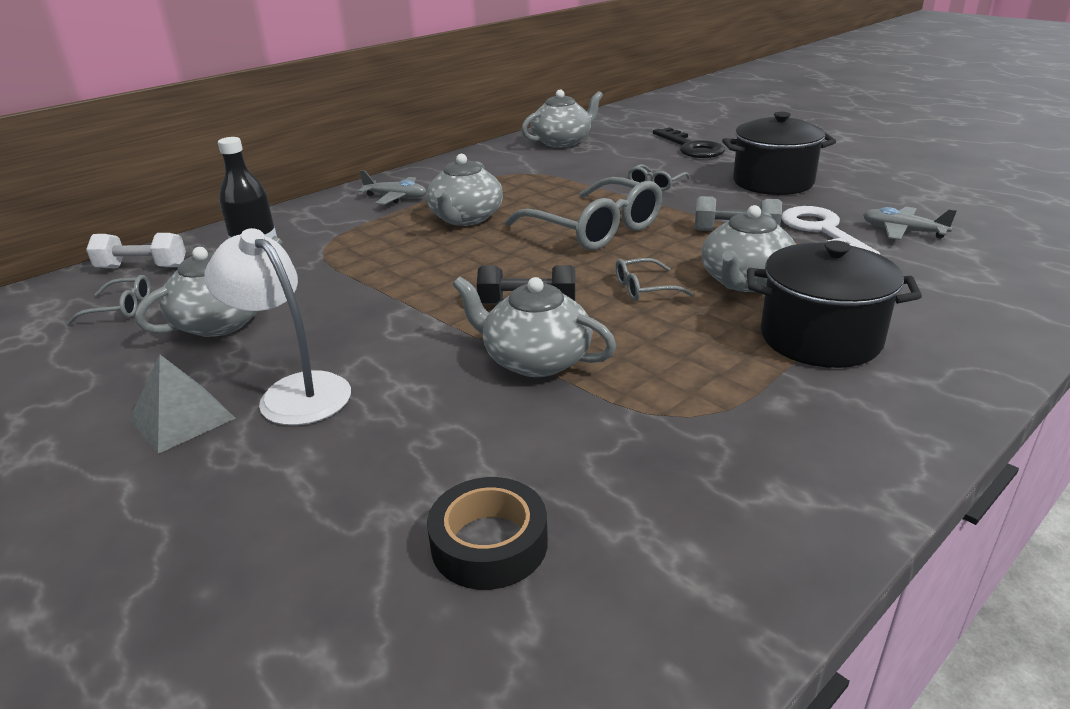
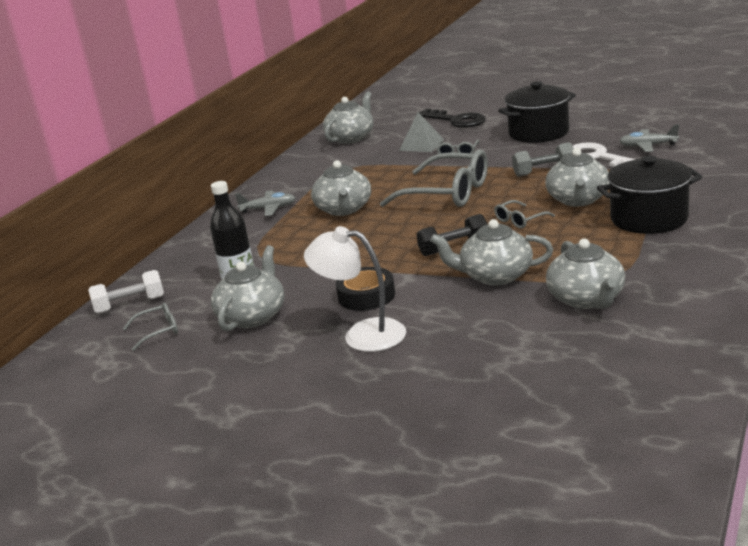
camera: 20 degrees left, 5 degrees down
grey pyramid [129,354,236,454] -> grey pyramid moved to [399,112,444,152]
black tape [427,477,548,590] -> black tape moved to [336,267,395,311]
none -> grey teapot [546,239,625,309]

